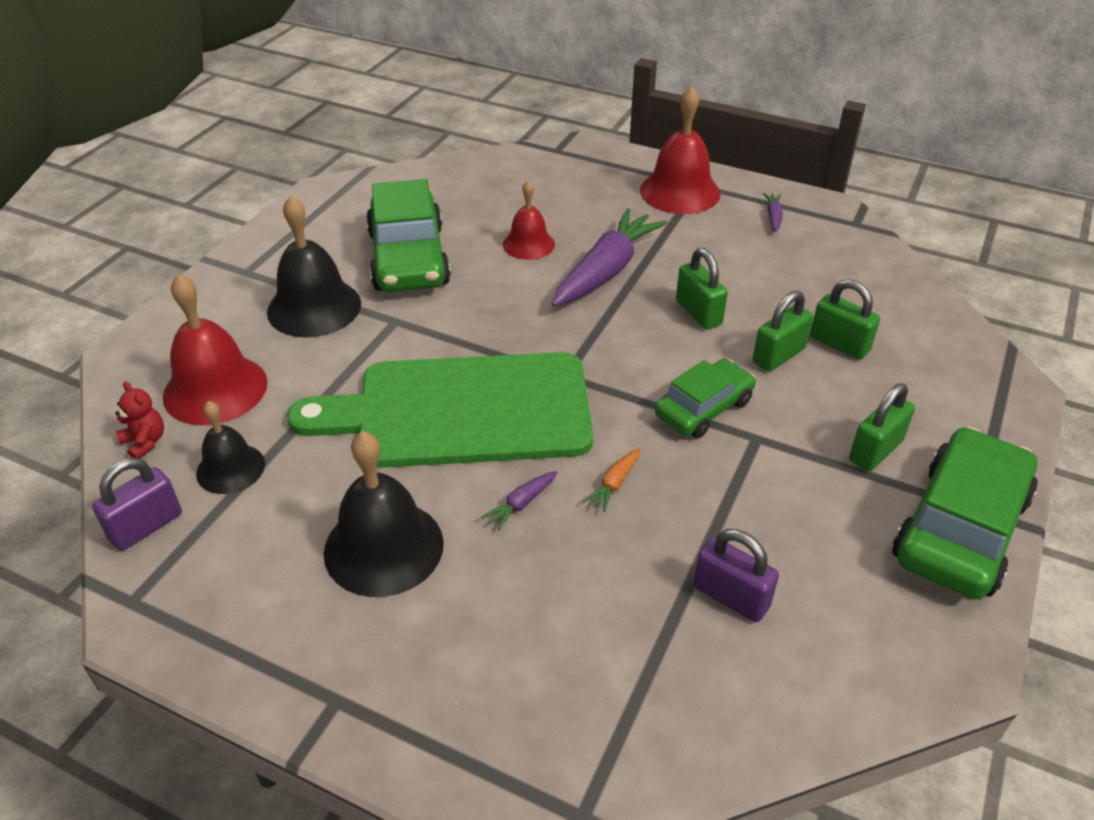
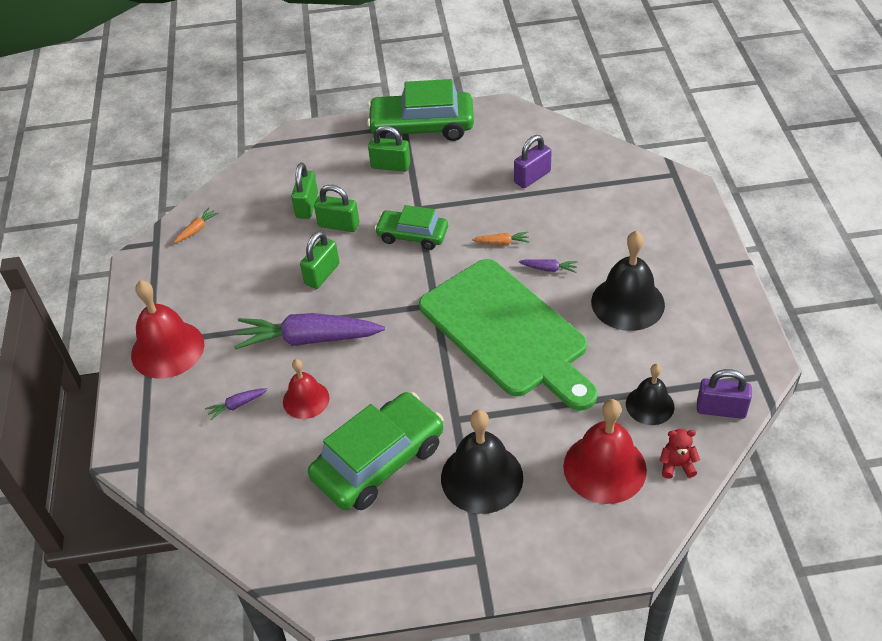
camera: 120 degrees left, 5 degrees up
red teddy bear [115,381,164,459] -> red teddy bear turned 75 degrees clockwise [659,429,700,479]
purple padlock [694,529,779,622] -> purple padlock turned 45 degrees clockwise [514,135,552,188]
purple carrot [763,193,783,232] -> purple carrot moved to [205,388,268,420]
none -> orange carrot [174,208,219,243]

